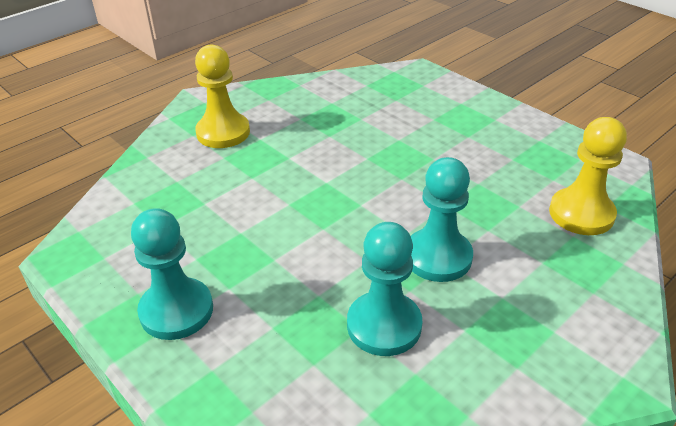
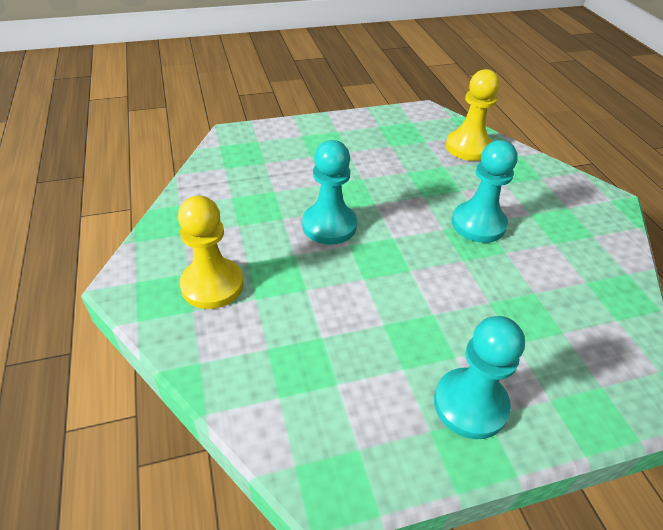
camera: 65 degrees left, 5 degrees up
turquoise pawn [347,222,422,356] -> turquoise pawn moved to [302,140,357,245]

